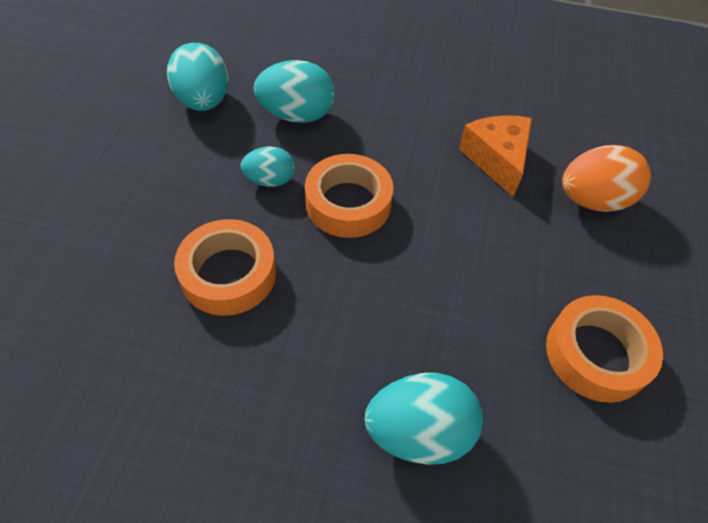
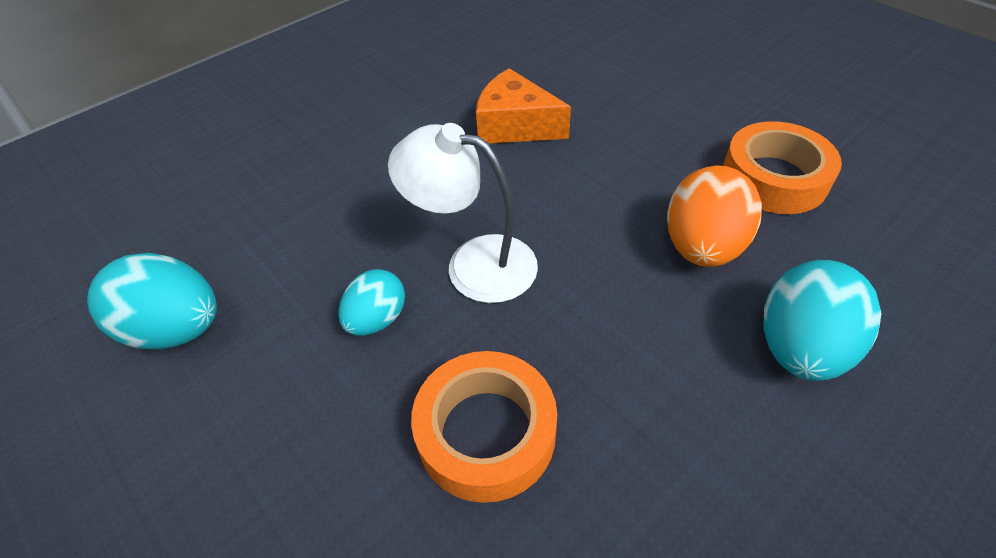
camera: 50 degrees left, 5 degrees down
turquoise egg [254,60,335,123] -> none
orange tape [305,154,393,238] -> white lamp [388,123,538,303]
orange egg [562,145,651,212] -> orange egg moved to [667,165,762,267]

